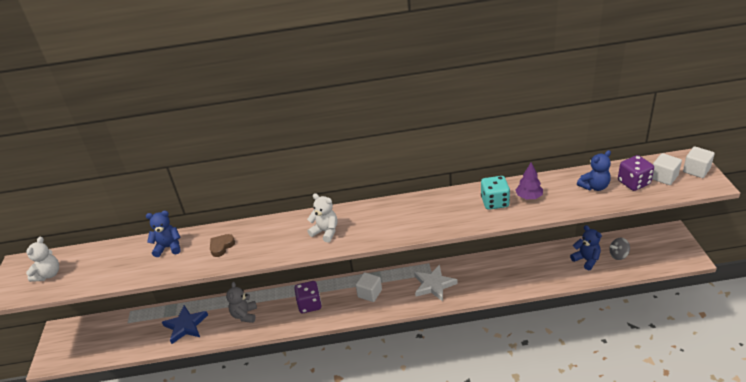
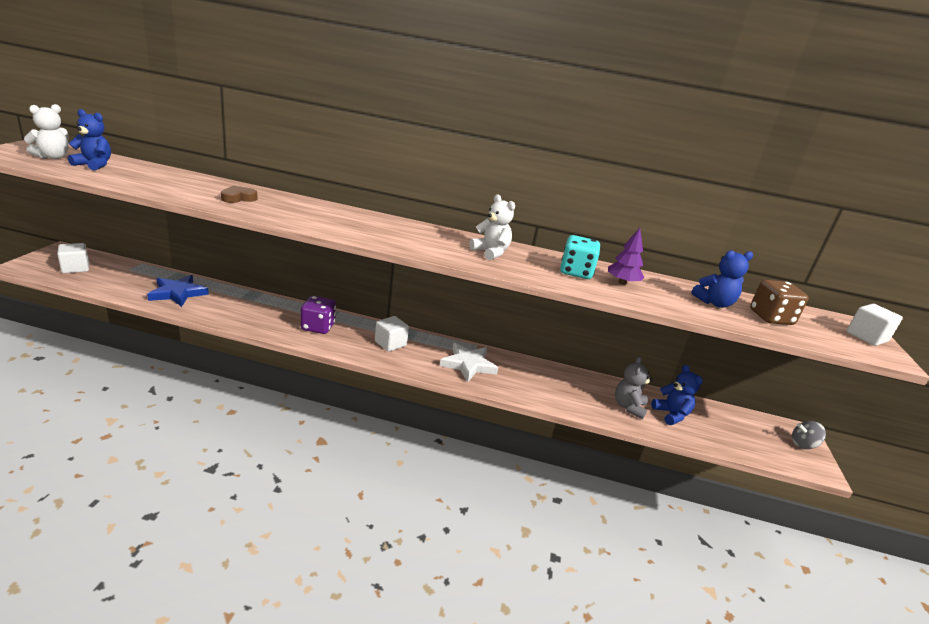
camera: 10 degrees right, 10 degrees down
blue teddy bear [146,211,181,257] -> blue teddy bear moved to [68,109,111,170]
grey teddy bear [226,282,257,323] -> grey teddy bear moved to [615,357,653,419]
white teddy bear [307,193,337,243] -> white teddy bear moved to [470,194,515,260]
grey spinning top [609,238,630,260] -> grey spinning top moved to [792,421,826,449]
purple dice [618,155,654,191] -> brown dice [750,280,809,325]
white cube [652,153,682,185] -> white cube moved to [57,243,89,273]

